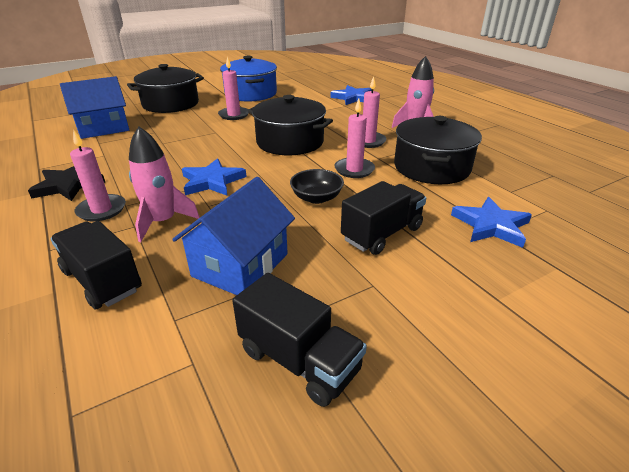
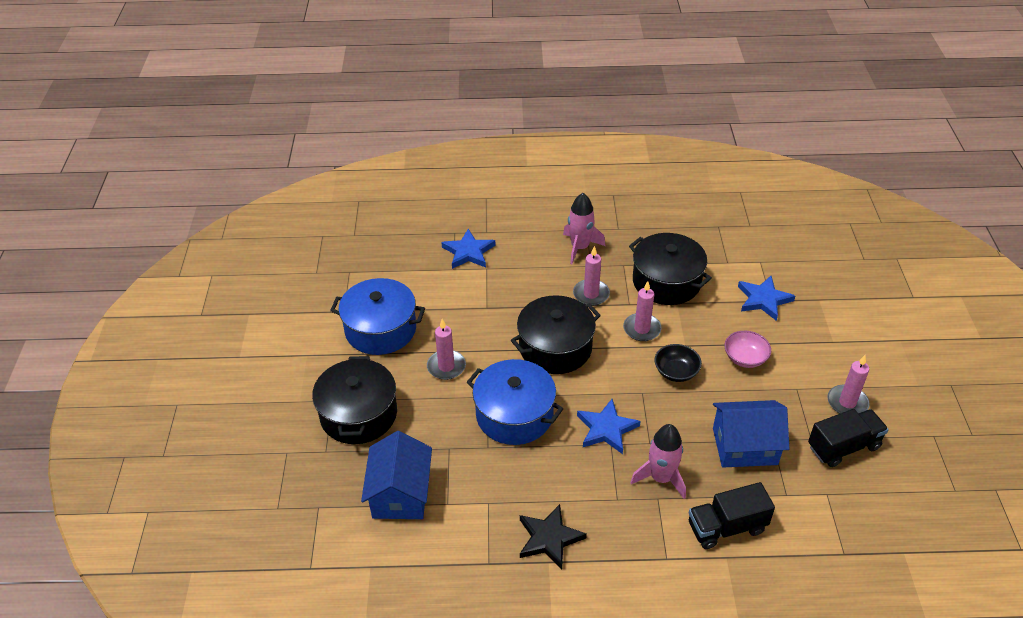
camera: 60 degrees left, 10 degrees up
pink candle [70,129,126,221] -> pink candle moved to [827,355,870,414]
blue house [172,177,295,295] -> blue house turned 60 degrees counterclockwise [713,400,789,468]
black truck [341,181,426,255] -> pink bowl [725,331,771,368]
none -> blue pot [467,359,563,445]

